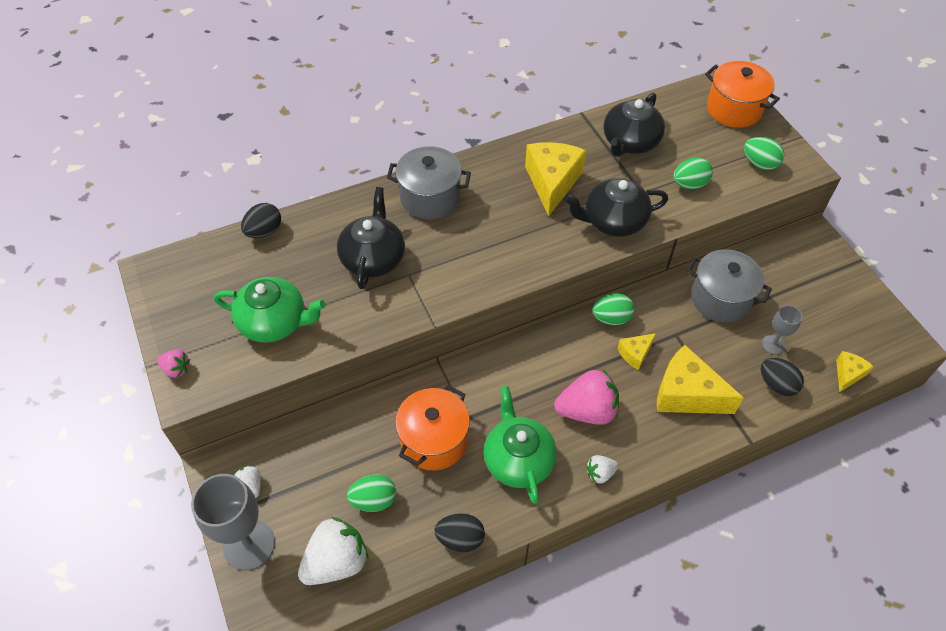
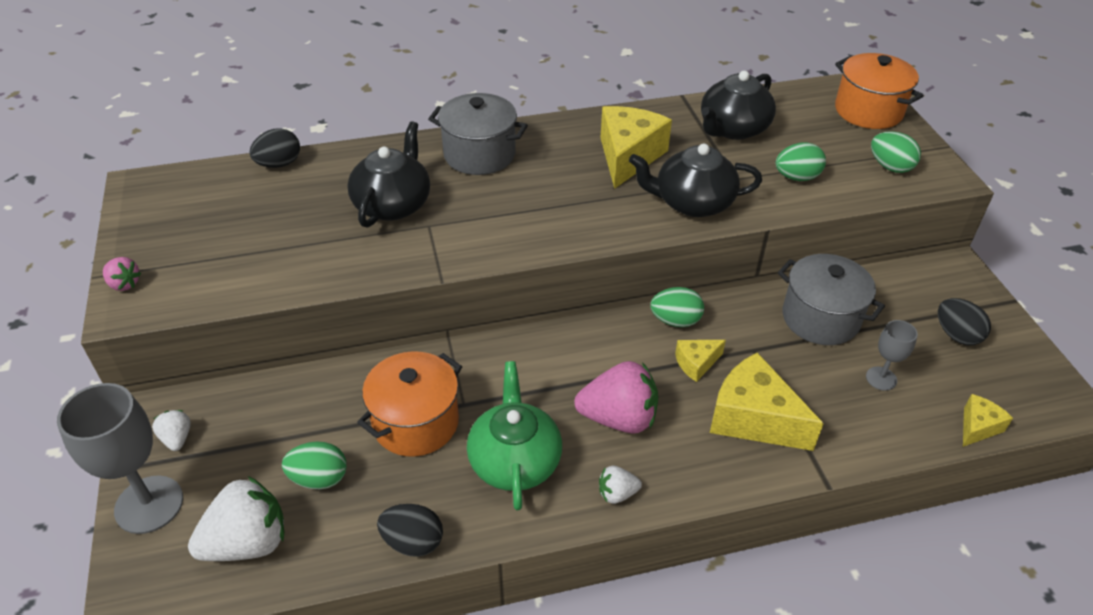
camera: 10 degrees right, 10 degrees down
green teapot [214,277,326,343] -> none
black egg [761,358,804,397] -> black egg moved to [938,298,991,345]

